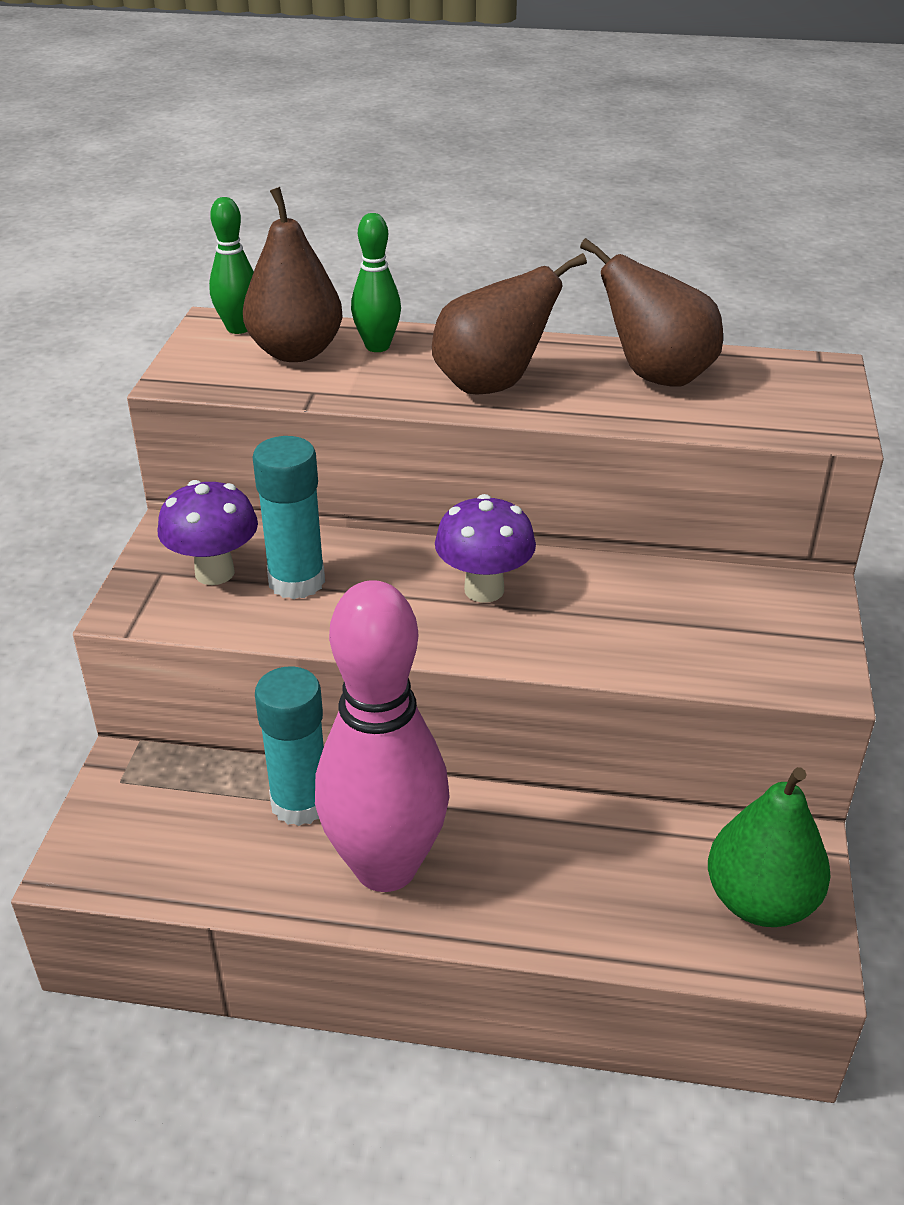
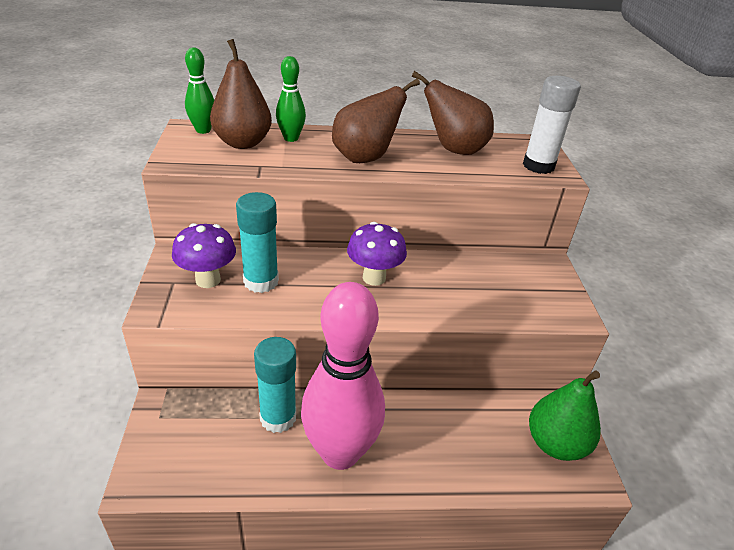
camera: 15 degrees left, 0 degrees up
none -> white glue stick [523,76,581,174]

